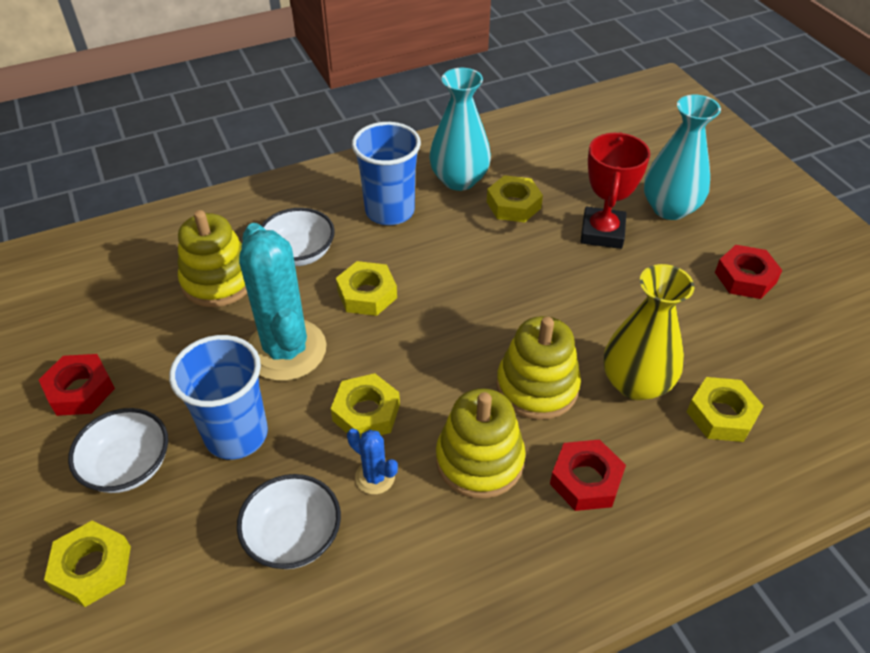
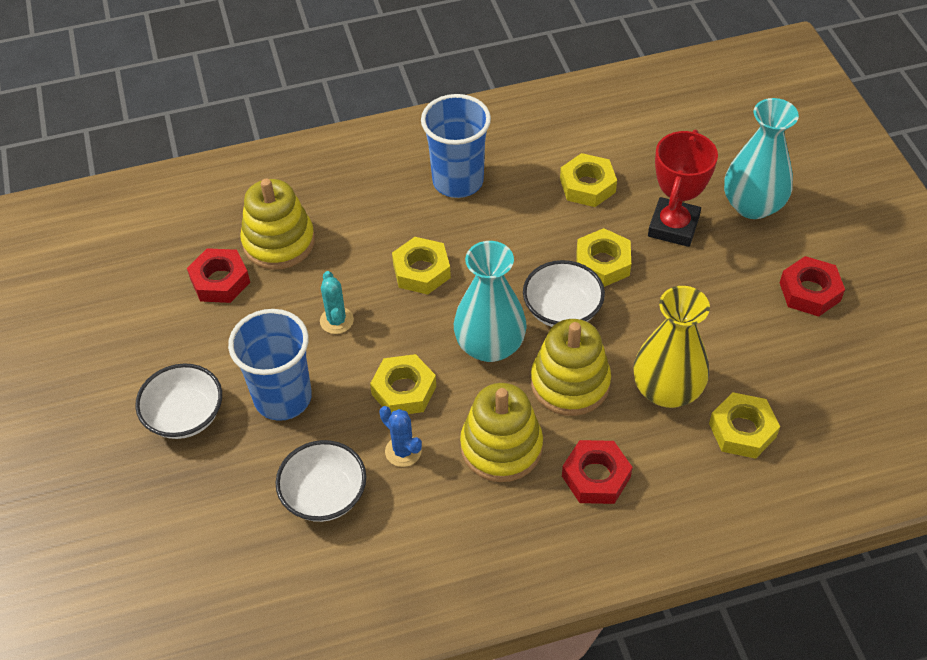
camera: 10 degrees right, 5 degrees up
red nut [39,354,115,416] -> red nut moved to [187,248,250,303]
yellow nut [44,521,131,607] -> yellow nut moved to [577,228,631,287]
turquoise cactus [239,223,327,381] -> turquoise cactus [320,271,354,334], size x0.44
white bowl [261,208,335,266] -> white bowl moved to [523,260,605,327]
turquoise vase [429,68,491,191] -> turquoise vase moved to [454,241,527,362]

